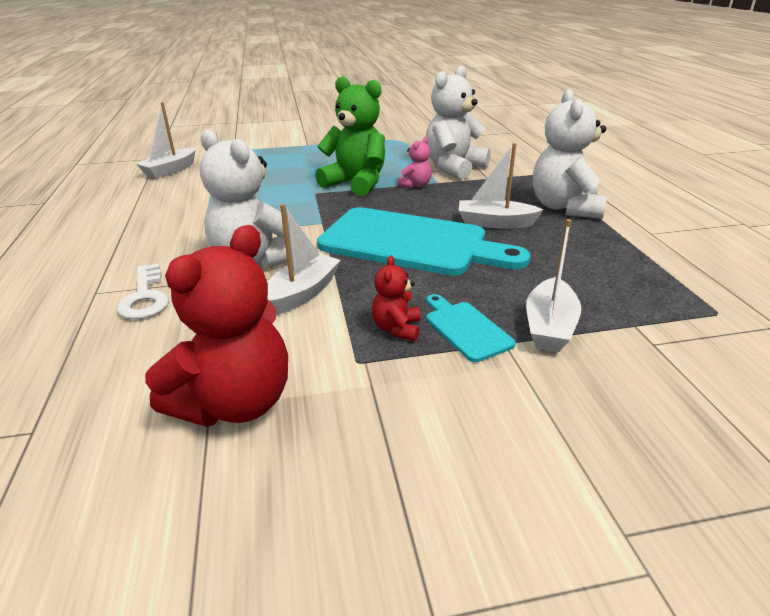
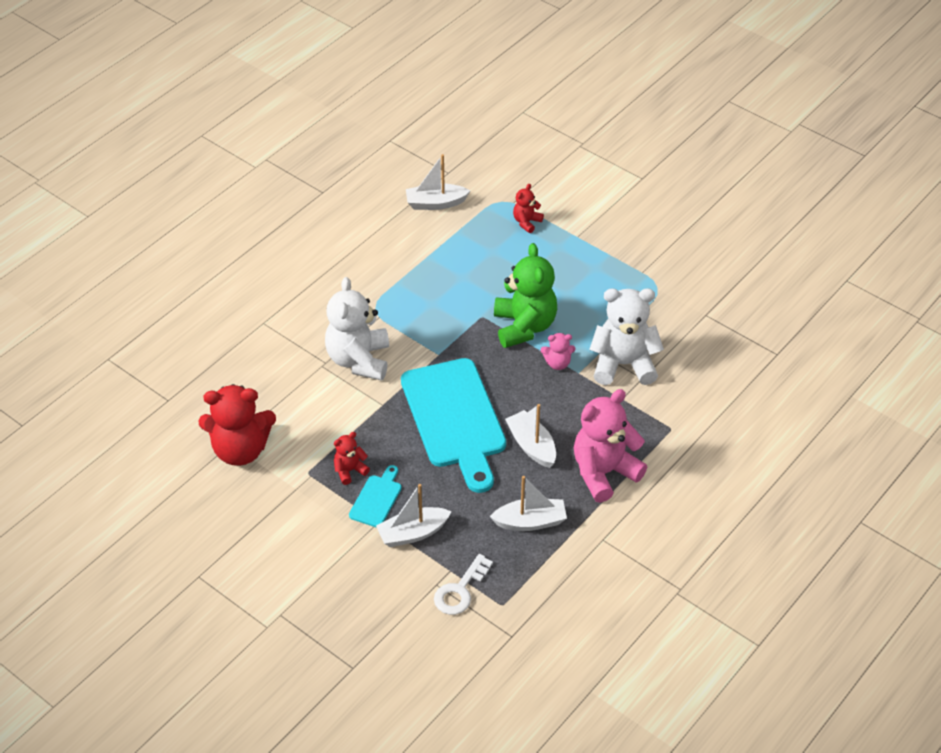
camera: 50 degrees right, 15 degrees up
white key [117,264,169,319] -> white key moved to [434,554,493,615]
white boat [267,204,341,315] -> white boat moved to [490,476,567,531]
white teddy bear [533,89,607,219] -> pink teddy bear [574,389,647,503]
none -> red teddy bear [513,184,544,233]

